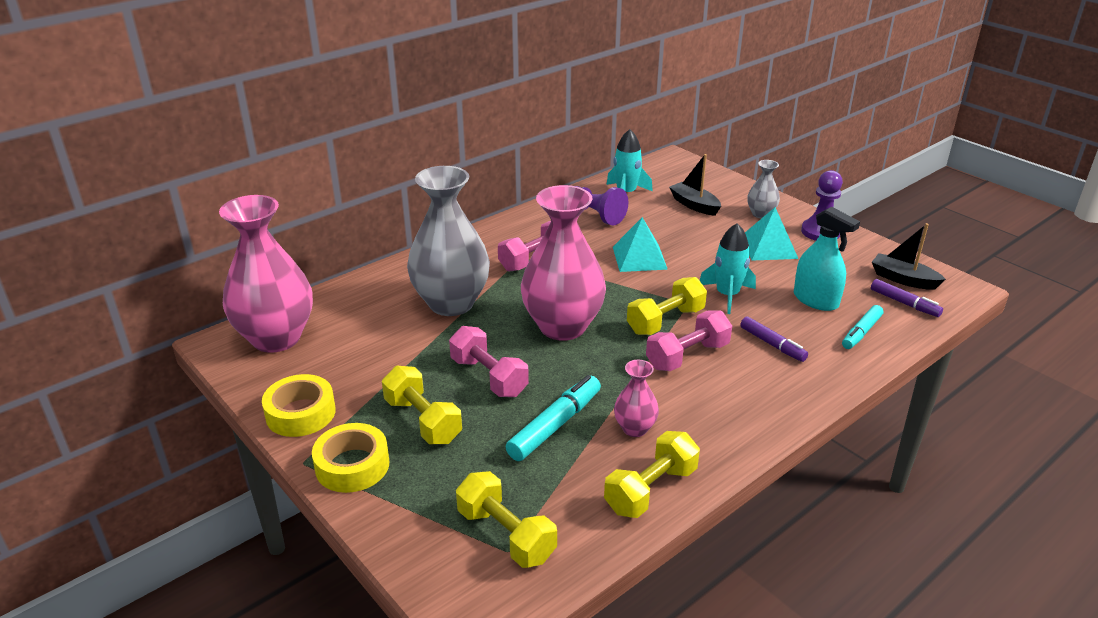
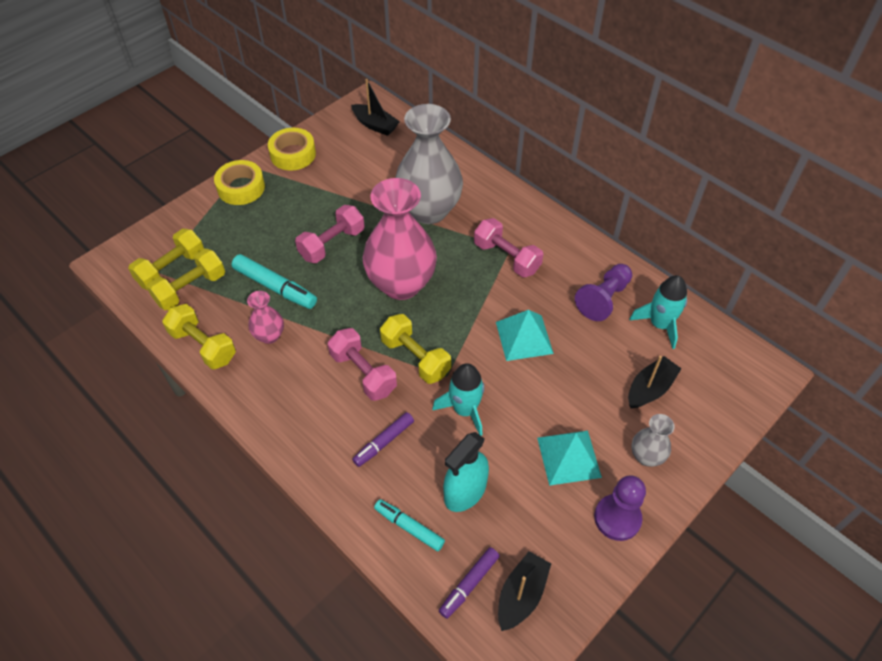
camera: 85 degrees right, 20 degrees up
pink vase [219,195,313,353] -> black boat [351,79,400,136]
yellow dumbbell [382,366,462,444] -> yellow dumbbell moved to [146,249,225,310]

